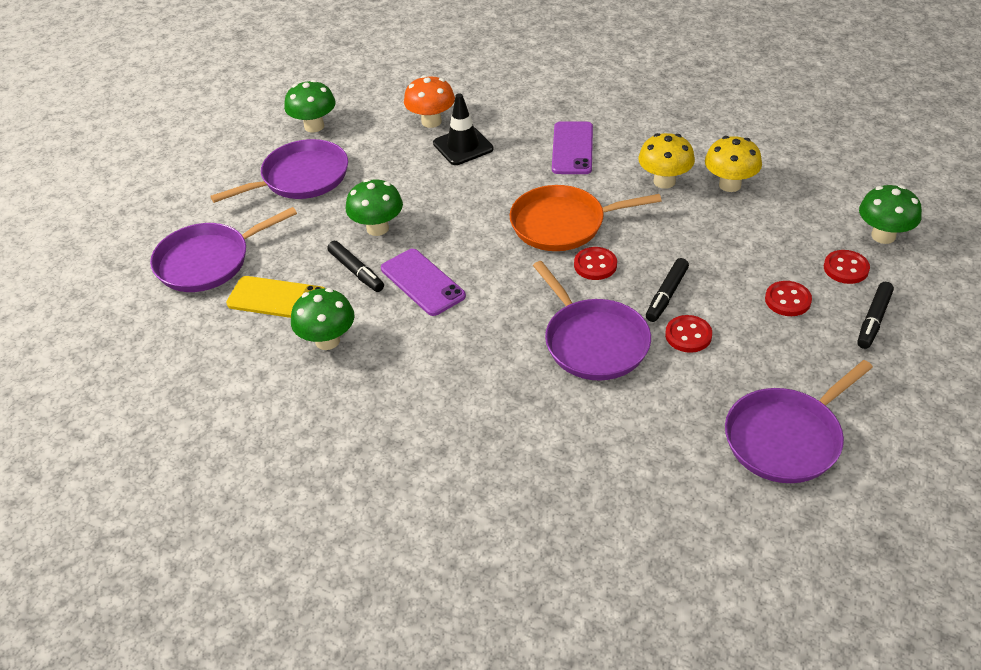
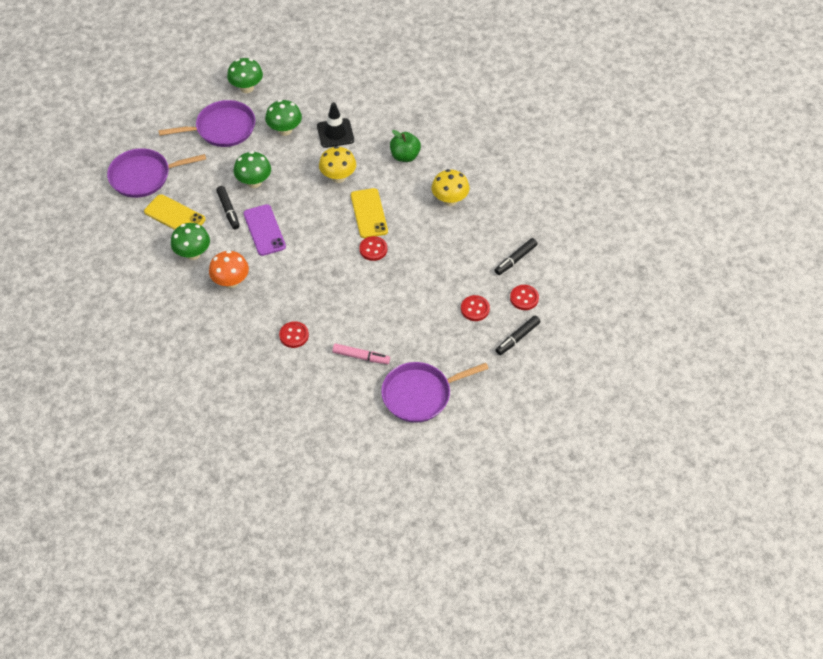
camera: 15 degrees right, 10 degrees up
orange mushroom [404,75,455,128] -> orange mushroom moved to [209,250,249,288]
orange pan [510,185,661,251] -> yellow phone [351,188,388,238]
purple pan [533,261,651,380] -> none
purple phone [552,121,593,174] -> green apple [390,130,421,162]
black marker [646,258,689,322] -> black marker moved to [495,238,537,275]
red button [665,315,712,353] -> red button moved to [279,321,309,348]
yellow mushroom [705,136,762,192] -> yellow mushroom moved to [319,146,356,183]
green mushroom [859,185,922,244] -> green mushroom moved to [265,100,302,136]
none -> pink marker [332,344,390,364]

